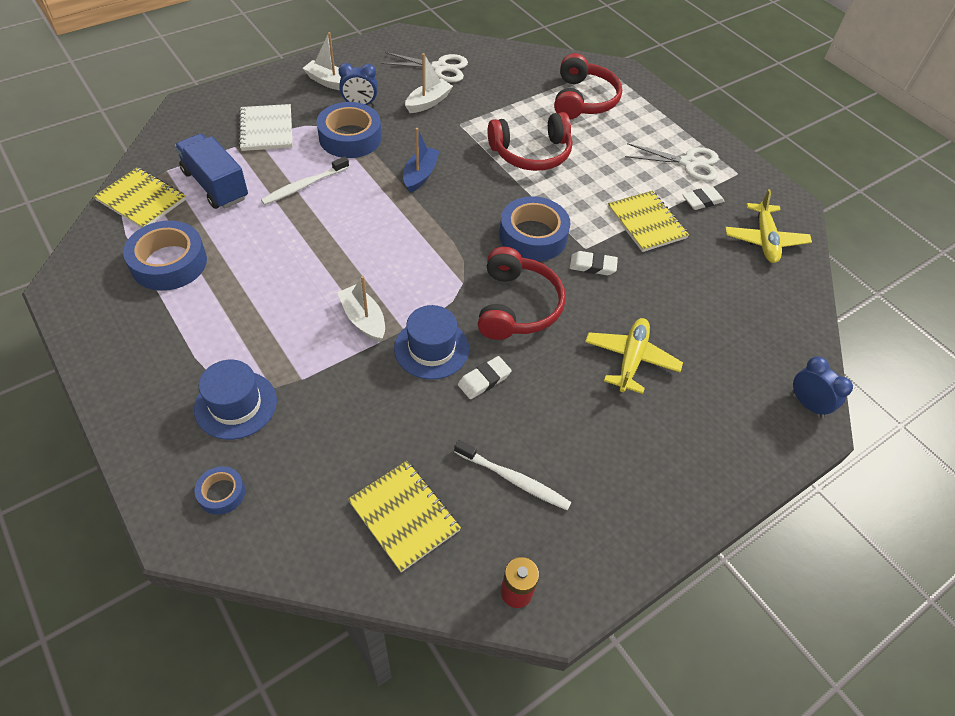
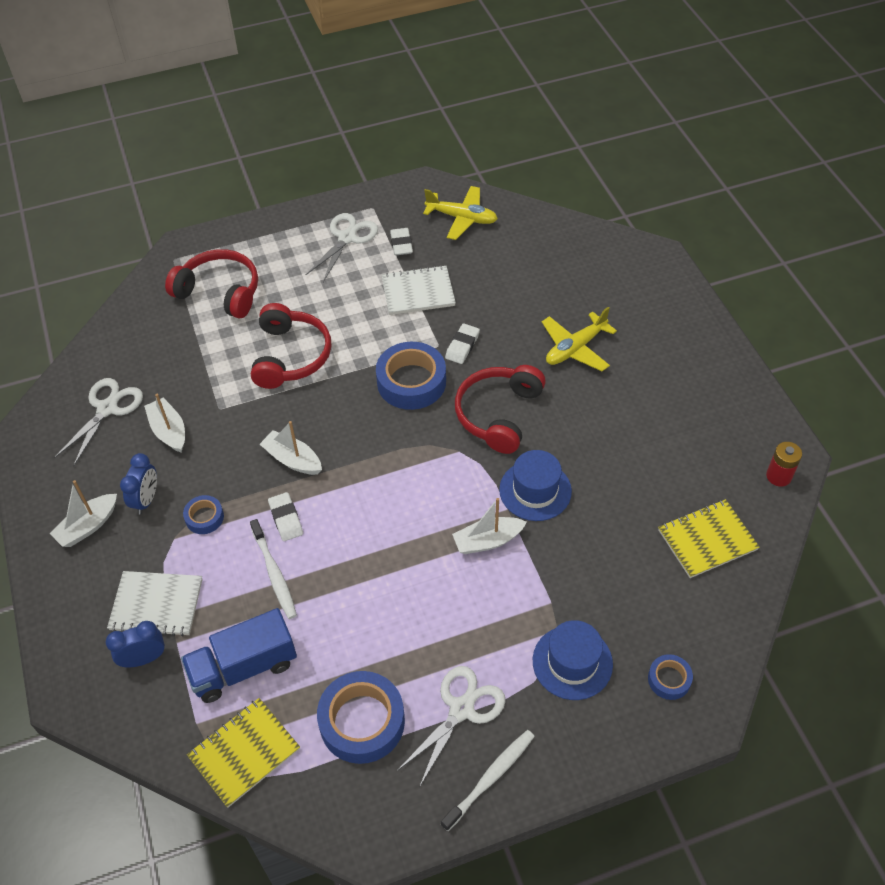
camera: 70 degrees left, 0 degrees up
blue tape [317,102,382,158] -> blue tape [183,495,224,534], size x0.51
blue boat [403,128,440,193] -> white boat [260,421,322,475]
white toothbrush [454,440,572,510] -> white toothbrush moved to [441,730,535,831]
white eraser [458,356,512,399] -> white eraser moved to [268,492,303,541]
red headphones [478,247,566,340] -> red headphones turned 90 degrees counterclockwise [455,365,546,454]
yellow plane [585,318,683,394] -> yellow plane turned 75 degrees counterclockwise [542,307,617,371]
yellow notebook [608,191,689,252] -> white notebook [381,265,456,315]
blue clock [792,356,853,418] -> blue clock moved to [106,621,165,667]
none -> white scissors [397,666,506,786]

